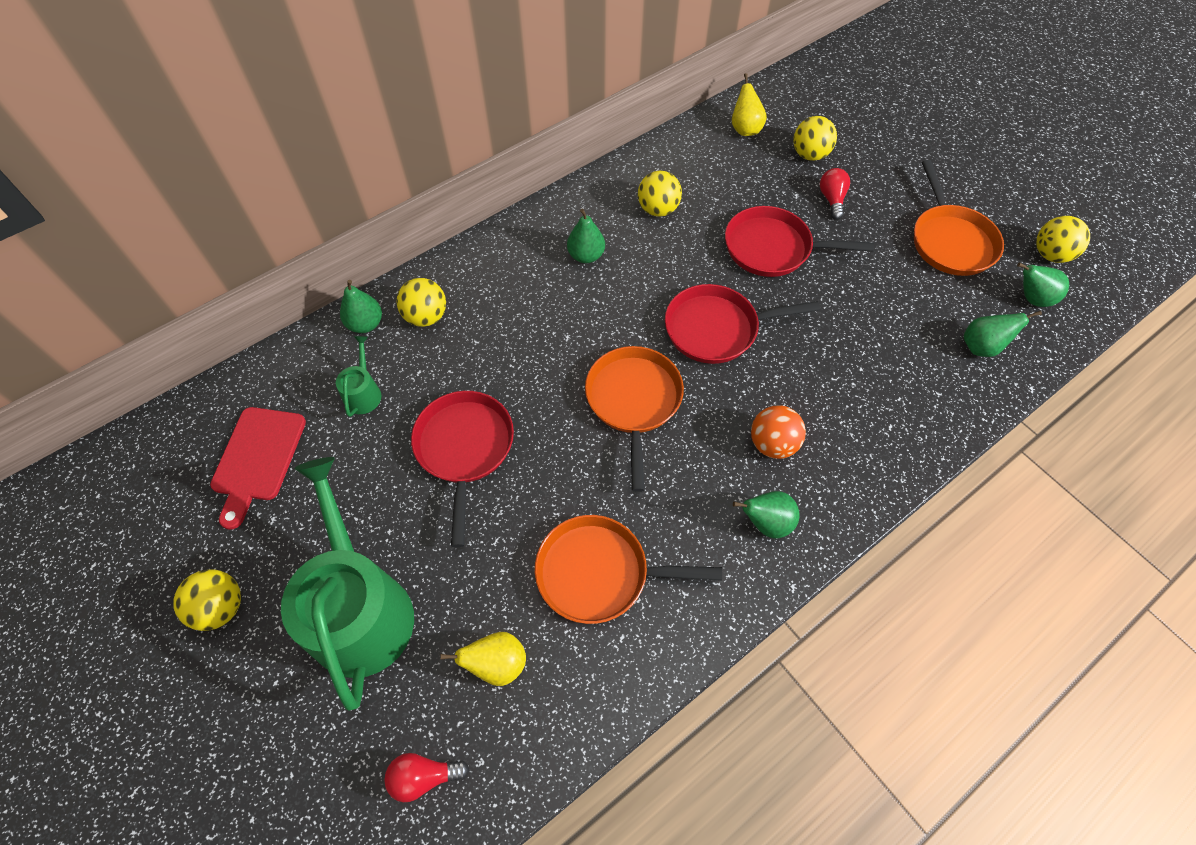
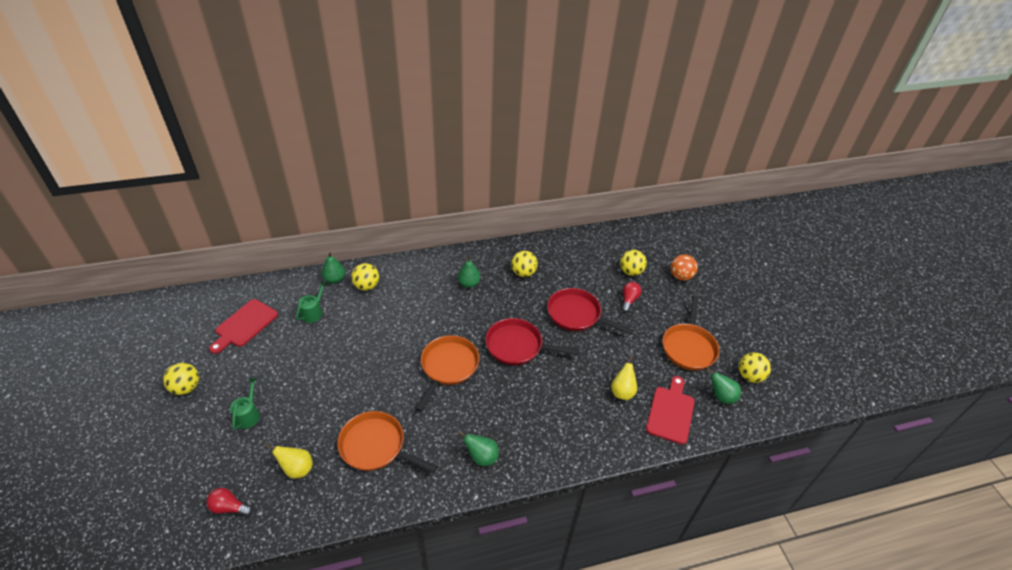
camera: 20 degrees right, 15 degrees down
green watering can [281,457,414,711] -> green watering can [230,378,260,430], size x0.42
red pan [411,391,514,547] -> none
yellow pear [732,73,767,136] -> yellow pear moved to [611,355,637,400]
orange ball [751,406,806,459] -> orange ball moved to [671,254,698,281]
green pear [964,311,1042,357] -> red cutting board [646,376,695,445]

